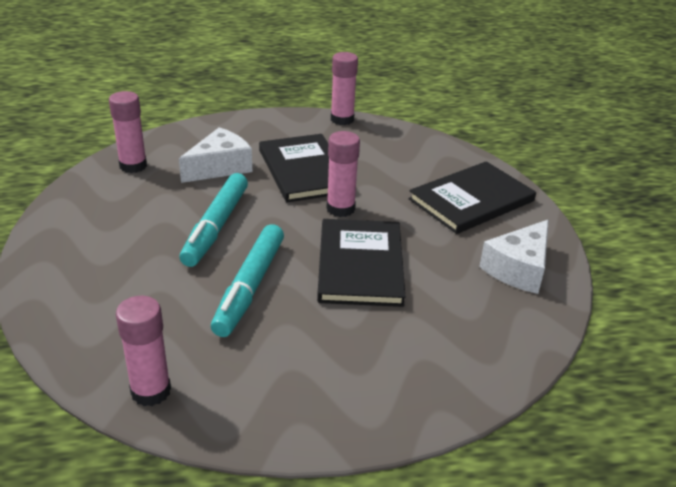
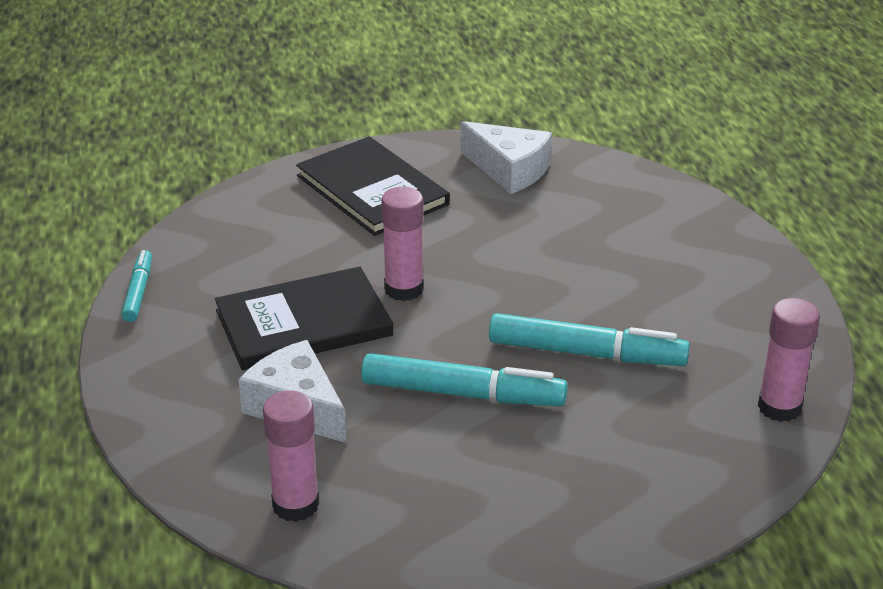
camera: 90 degrees left, 0 degrees up
black book [317,219,405,307] -> none
pink glue stick [331,52,358,125] -> turquoise marker [121,250,152,322]

